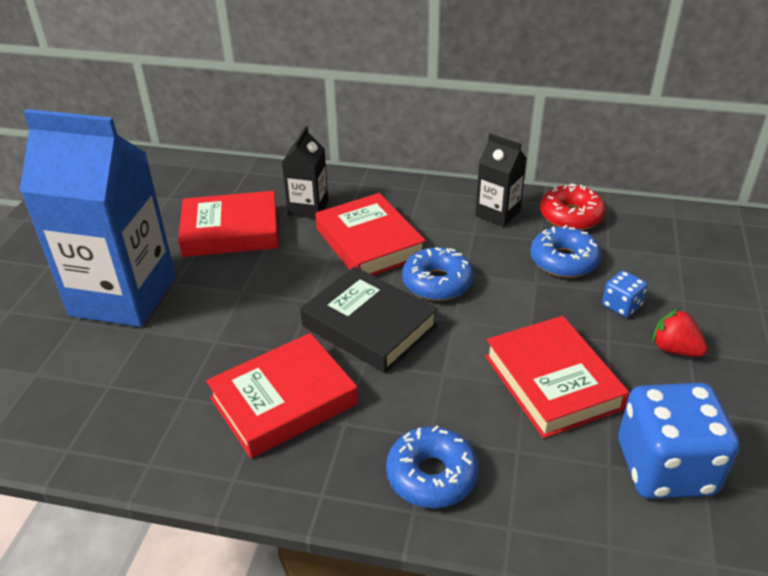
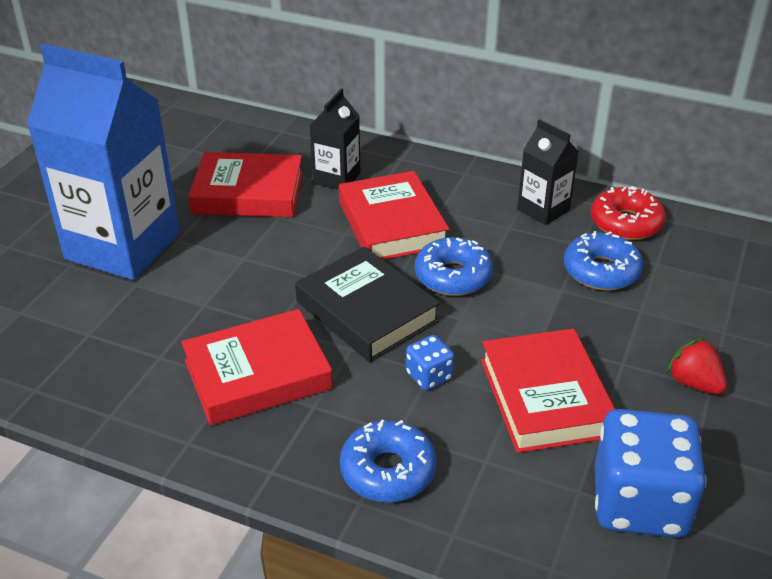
camera: 10 degrees right, 0 degrees up
blue dice [602,271,648,317] -> blue dice moved to [406,335,454,390]

